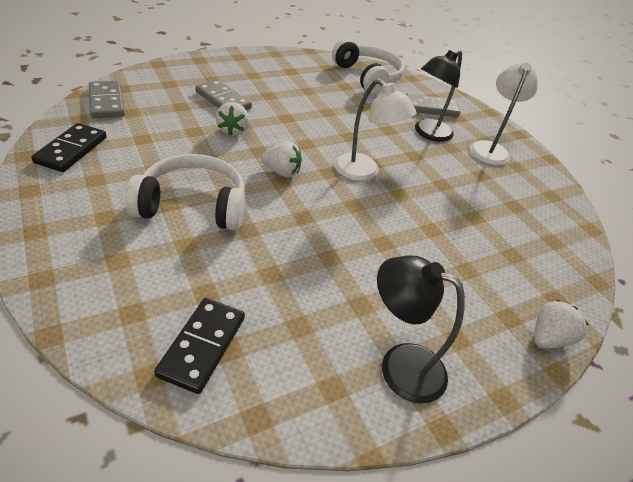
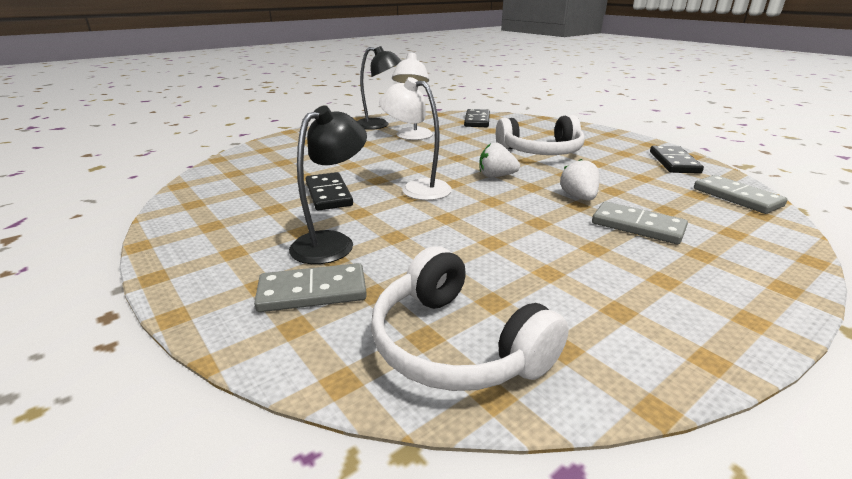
camera: 175 degrees right, 15 degrees down
white lamp [470,63,538,165] -> white lamp moved to [392,52,433,140]
white strawberry [534,299,589,349] -> none
none -> black domino [306,172,353,211]

